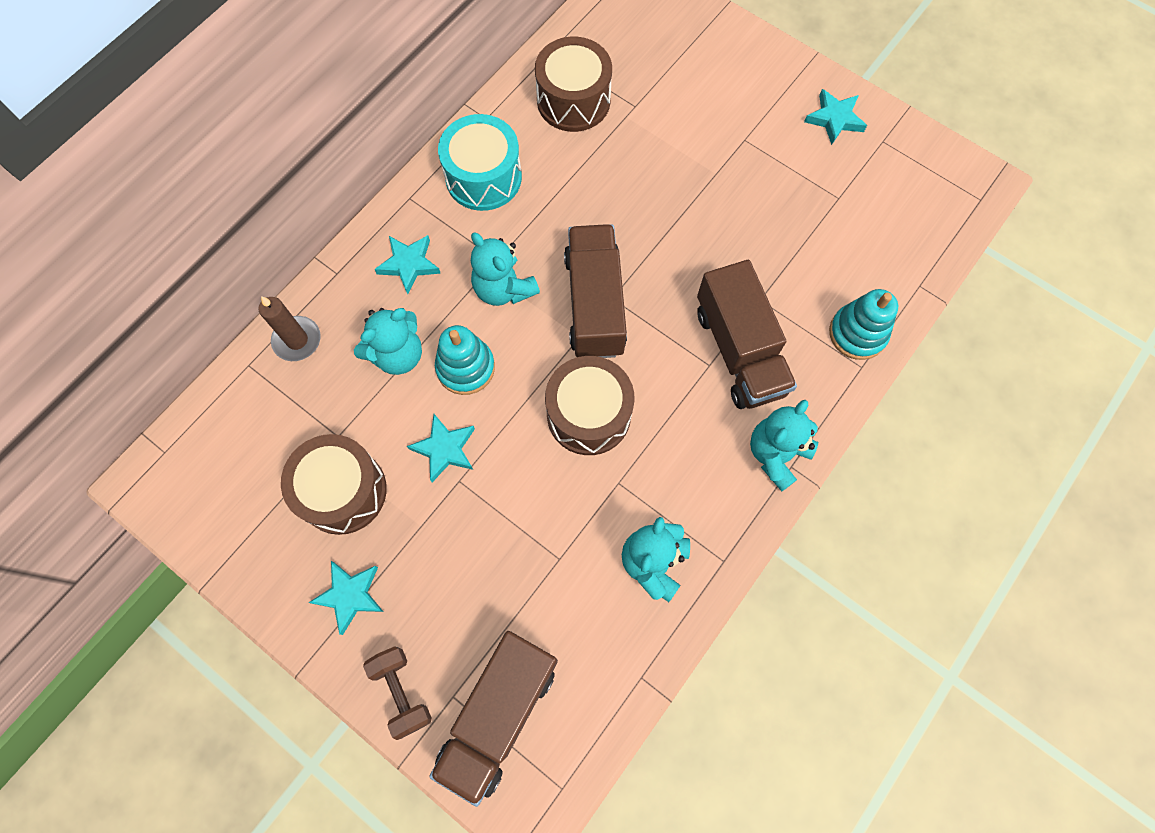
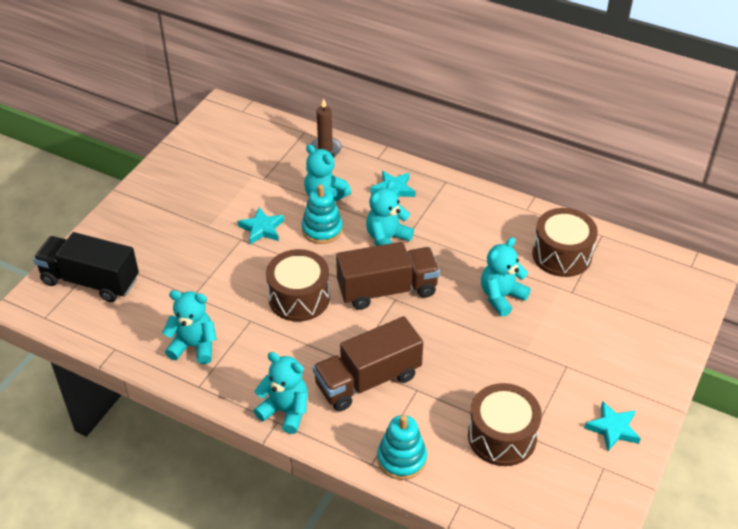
camera: 80 degrees right, 25 degrees down
brown drum [281,434,387,535] -> brown drum moved to [468,383,542,466]
turquoise star [309,561,384,635] -> none
brown dumbbell [363,646,432,740] -> none
brown truck [429,631,558,807] -> black truck [33,232,139,302]
turquoise drum [438,114,522,211] -> none
none -> turquoise teddy bear [481,237,531,317]

